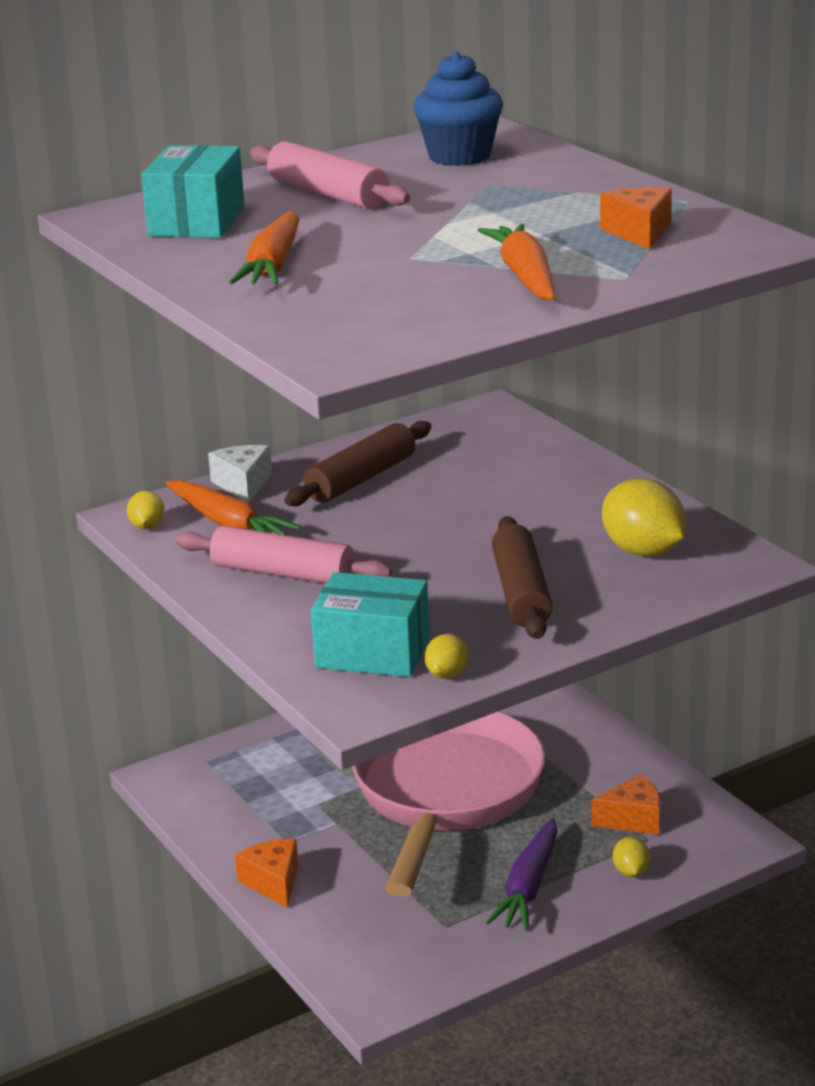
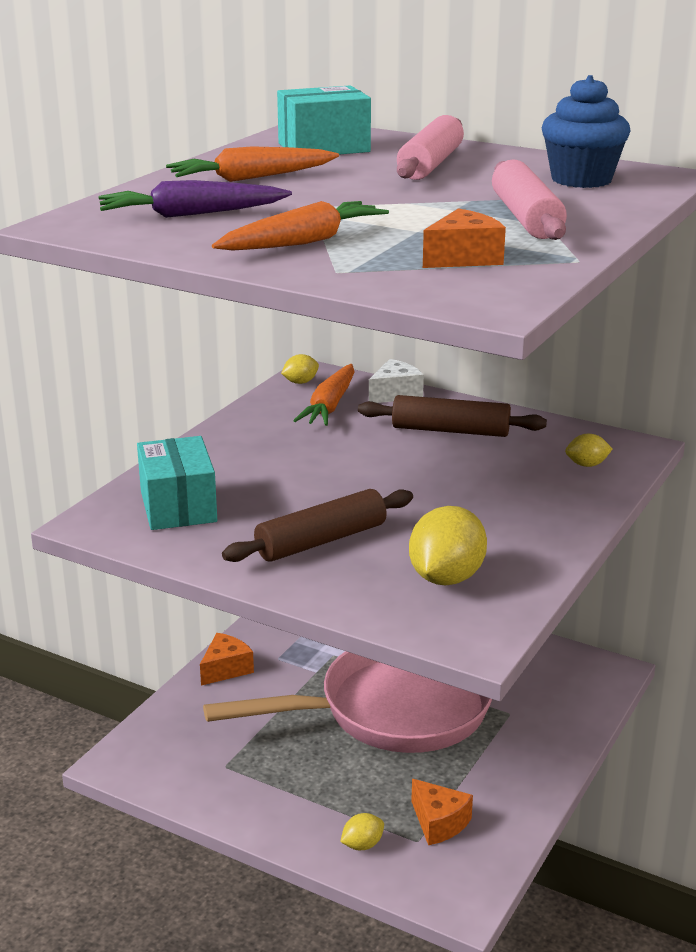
camera: 60 degrees right, 0 degrees up
pink rolling pin [175,526,392,583] -> pink rolling pin moved to [492,159,567,240]
yellow lemon [425,634,469,679] -> yellow lemon moved to [565,434,612,467]
purple carrot [486,818,557,931] -> purple carrot moved to [99,180,292,218]

